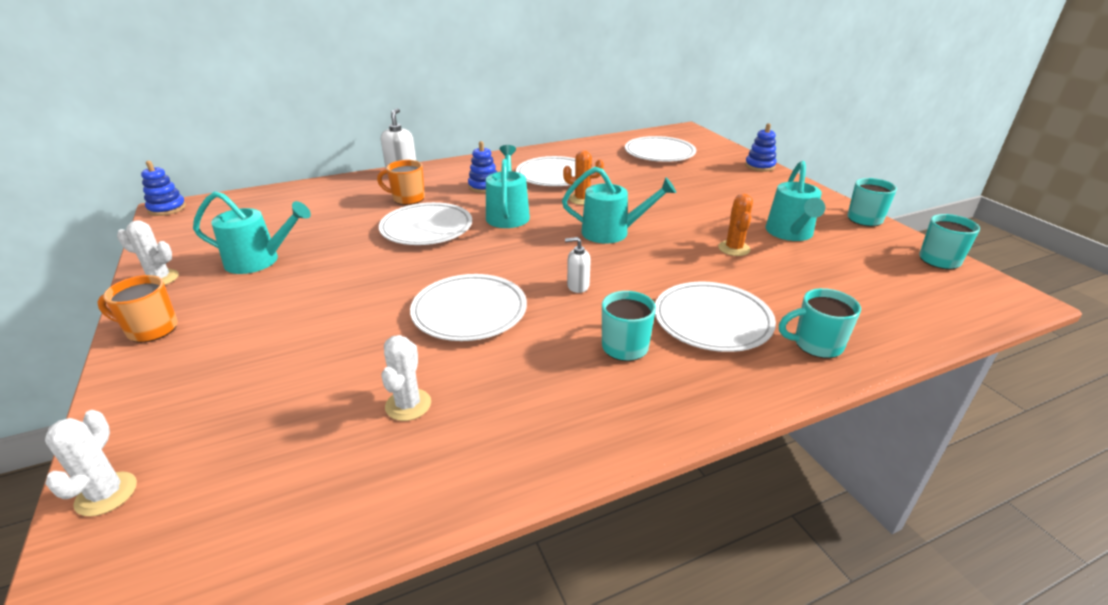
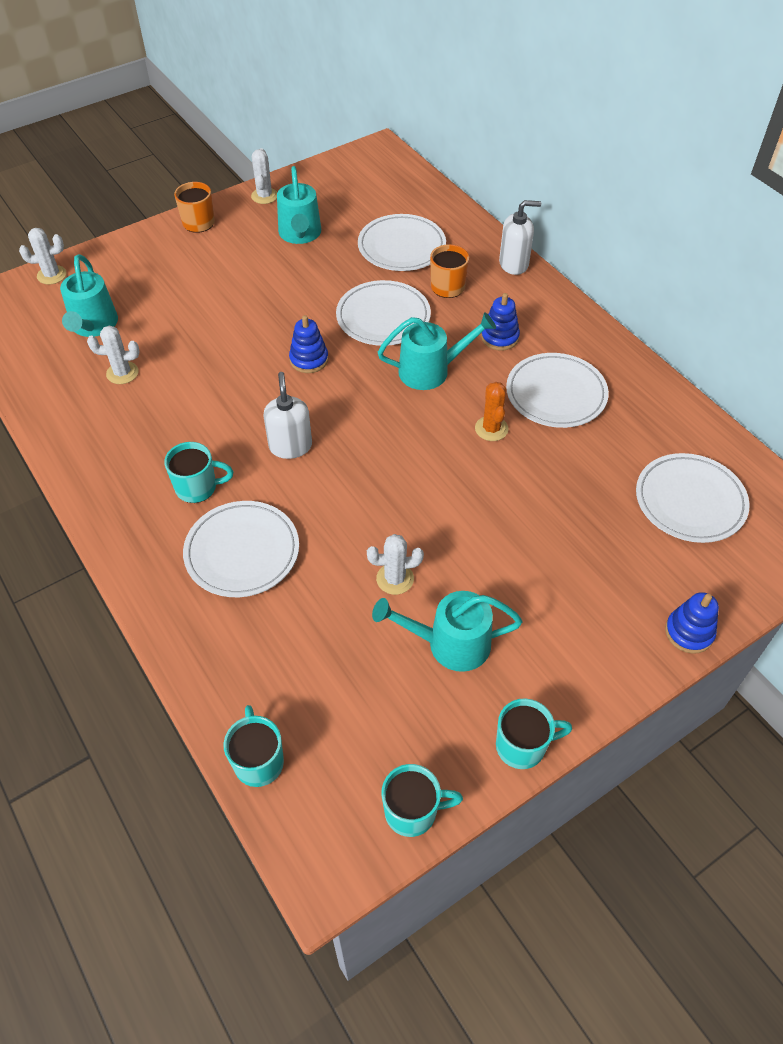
camera: 80 degrees right, 20 degrees up
blue stacking toy [141,161,186,216] -> blue stacking toy moved to [289,315,328,373]
white plate [410,274,527,341] -> white plate moved to [358,214,446,271]
turquoise watering can [562,167,676,243] -> turquoise watering can moved to [60,254,118,337]
white soap dispenser [565,237,591,293] -> white soap dispenser [264,372,312,459], size x1.59
orange cactus [718,194,753,256] -> white cactus [367,534,424,595]
turquoise mug [779,288,861,359] -> turquoise mug moved to [224,705,284,787]

